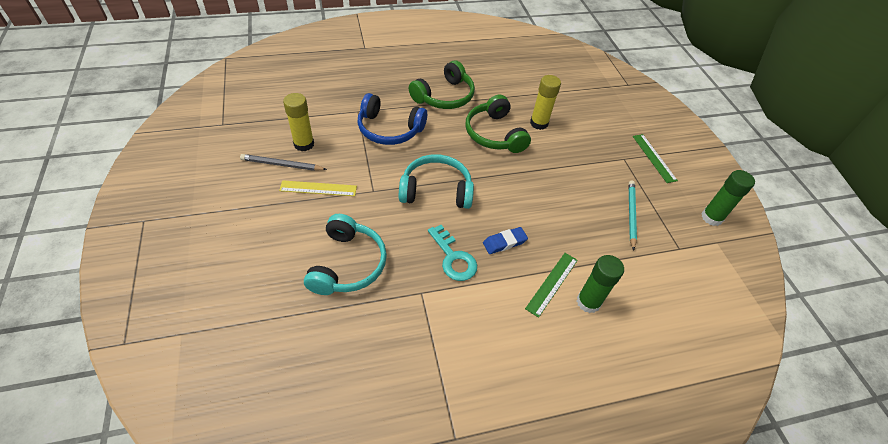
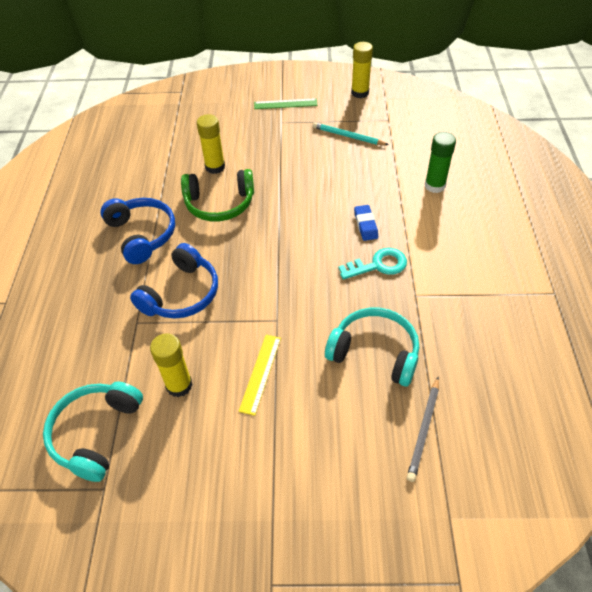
camera: 70 degrees left, 0 degrees up
grey pencil [240,154,327,171] -> grey pencil moved to [407,376,439,482]
turquoise headphones [399,154,474,209] -> turquoise headphones moved to [43,382,143,482]
green headphones [409,60,475,109] -> blue headphones [100,198,175,264]
green ruler [525,253,578,318] -> none
green glue stick [701,170,755,226] -> yellow glue stick [351,42,373,98]

